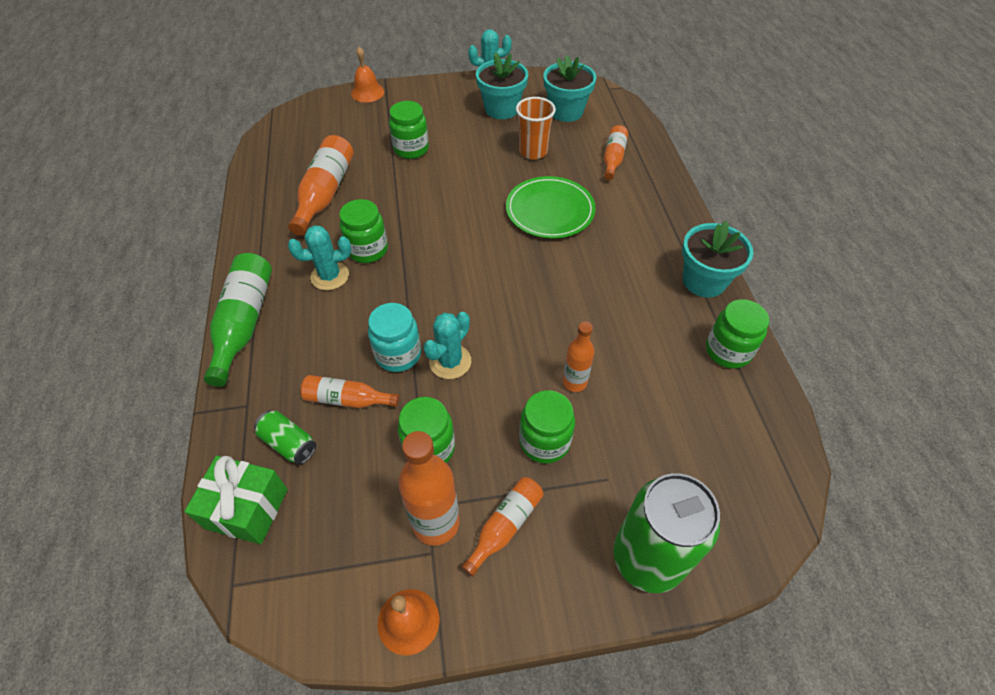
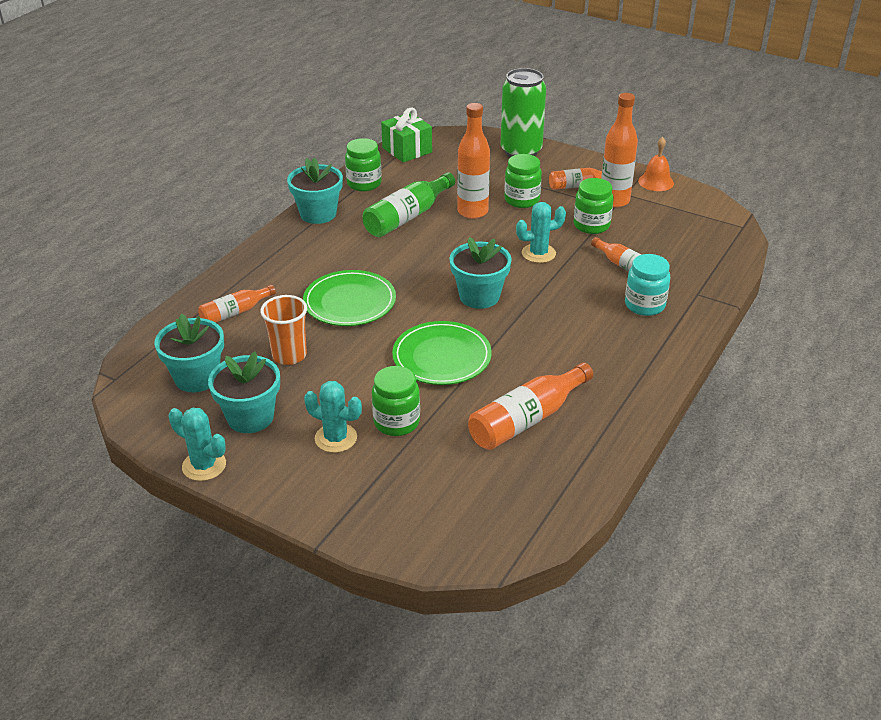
camera: 140 degrees left, 15 degrees down
green gift [184,456,288,544] -> green gift moved to [381,108,432,163]
green bottle [204,253,272,387] -> green bottle moved to [363,172,455,237]
green can [254,411,316,465] -> none
turquoise cactus [288,225,351,290] -> turquoise cactus moved to [304,381,362,453]
green jar [339,199,388,263] -> none
orange bell [351,47,384,102] -> none
turquoise jar [368,303,421,372] -> turquoise jar moved to [625,254,670,316]
orange bottle [563,322,594,392] -> orange bottle [457,103,490,219], size x1.65
none -> green plate [392,321,492,385]
none -> turquoise flower pot [449,237,512,309]

